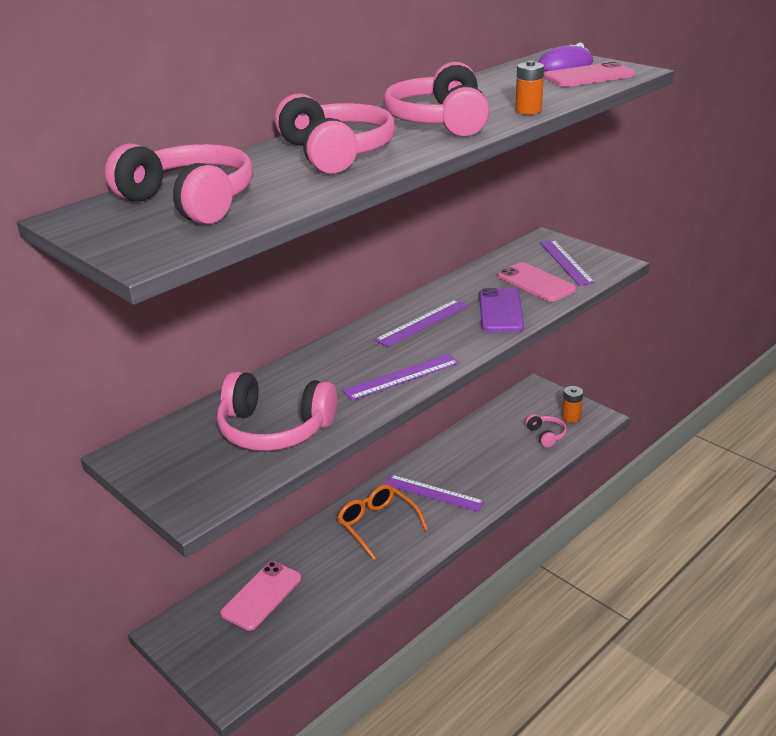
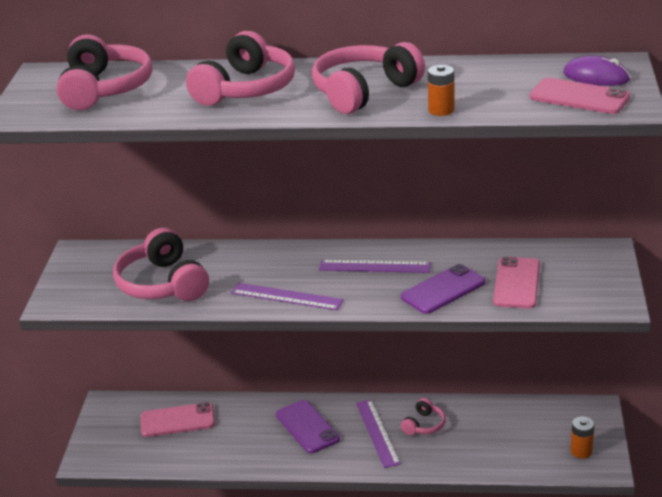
camera: 50 degrees right, 0 degrees up
orange glasses [337,484,428,560] -> purple phone [276,400,340,453]
pink headphones [525,414,567,447] -> pink headphones moved to [401,398,446,435]
purple ruler [540,240,595,286] -> none

